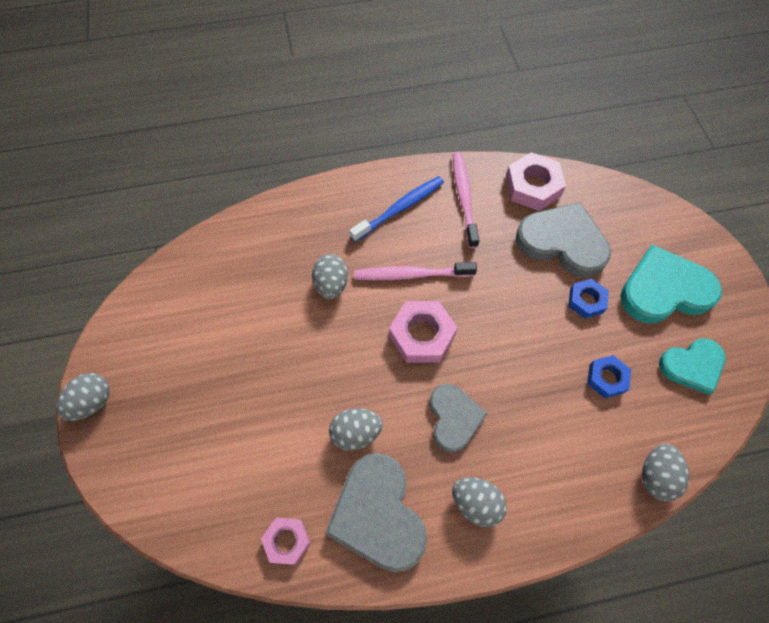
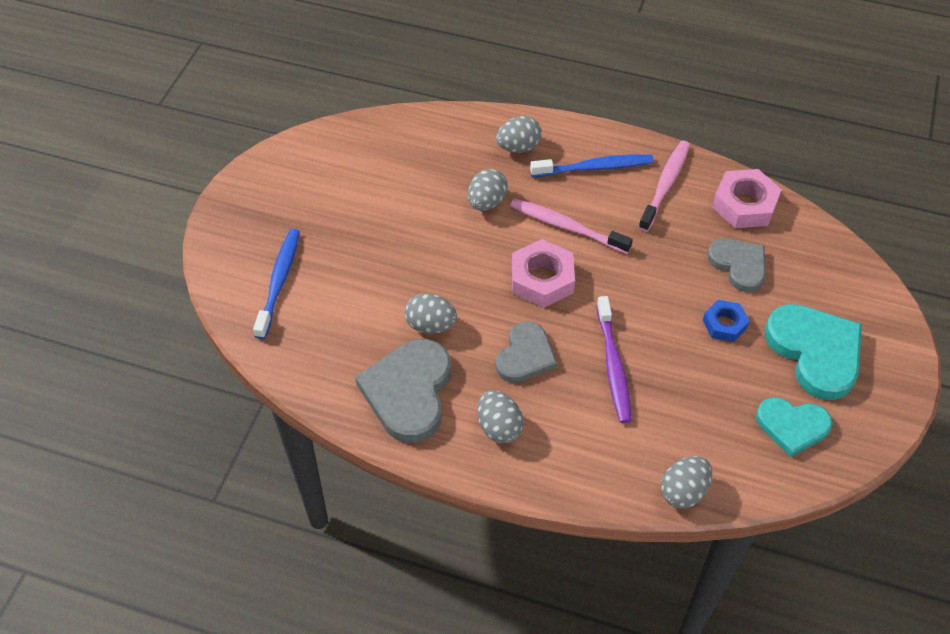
camera: 30 degrees right, 10 degrees down
grey egg [56,373,110,421] -> grey egg moved to [496,116,542,153]
pink nut [261,518,311,565] -> none
grey heart [516,202,611,278] -> grey heart [707,238,766,292], size x0.64
blue nut [587,355,631,398] -> none
turquoise heart [620,245,722,324] -> turquoise heart turned 45 degrees clockwise [765,304,862,400]
none -> blue toothbrush [253,229,300,339]
none -> purple toothbrush [597,296,631,423]

